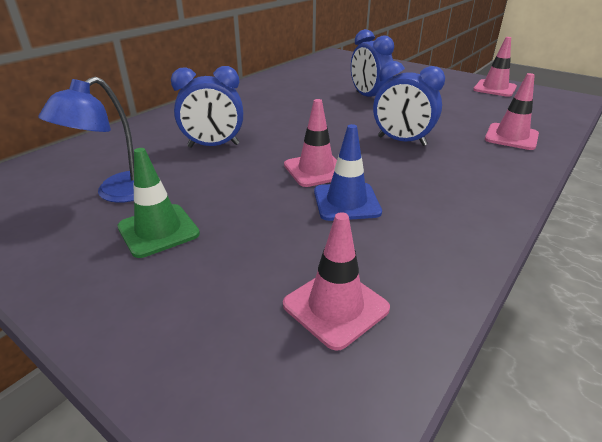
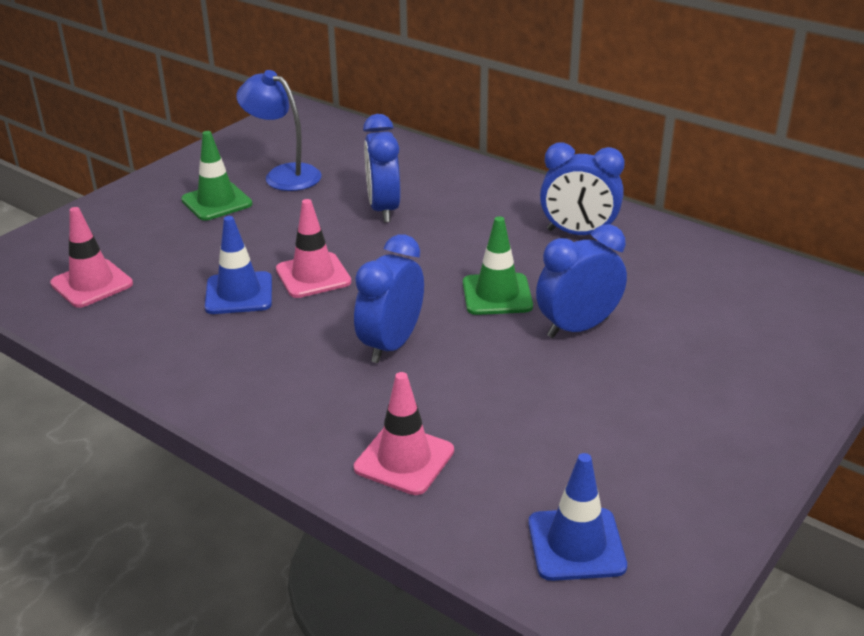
camera: 90 degrees right, 0 degrees up
pink traffic cone [473,37,517,97] -> none
none -> green traffic cone [463,216,533,315]
none -> blue traffic cone [528,453,627,581]
none -> blue clock [540,142,625,235]

